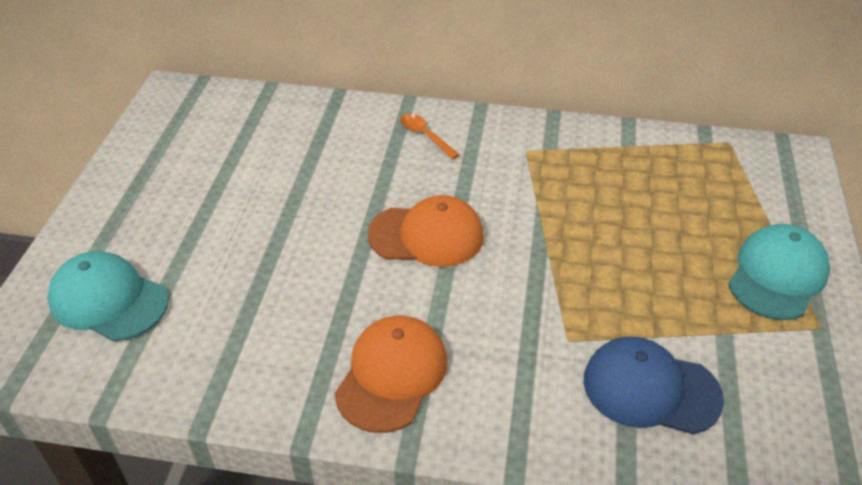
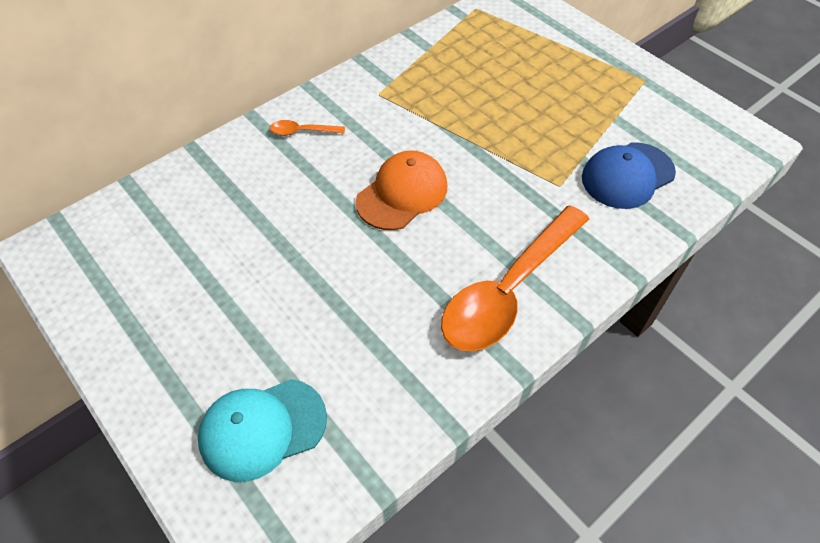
camera: 50 degrees left, 10 degrees up
orange cap [335,316,447,433] -> orange spoon [441,206,589,352]
turquoise cap [728,224,830,320] -> none

